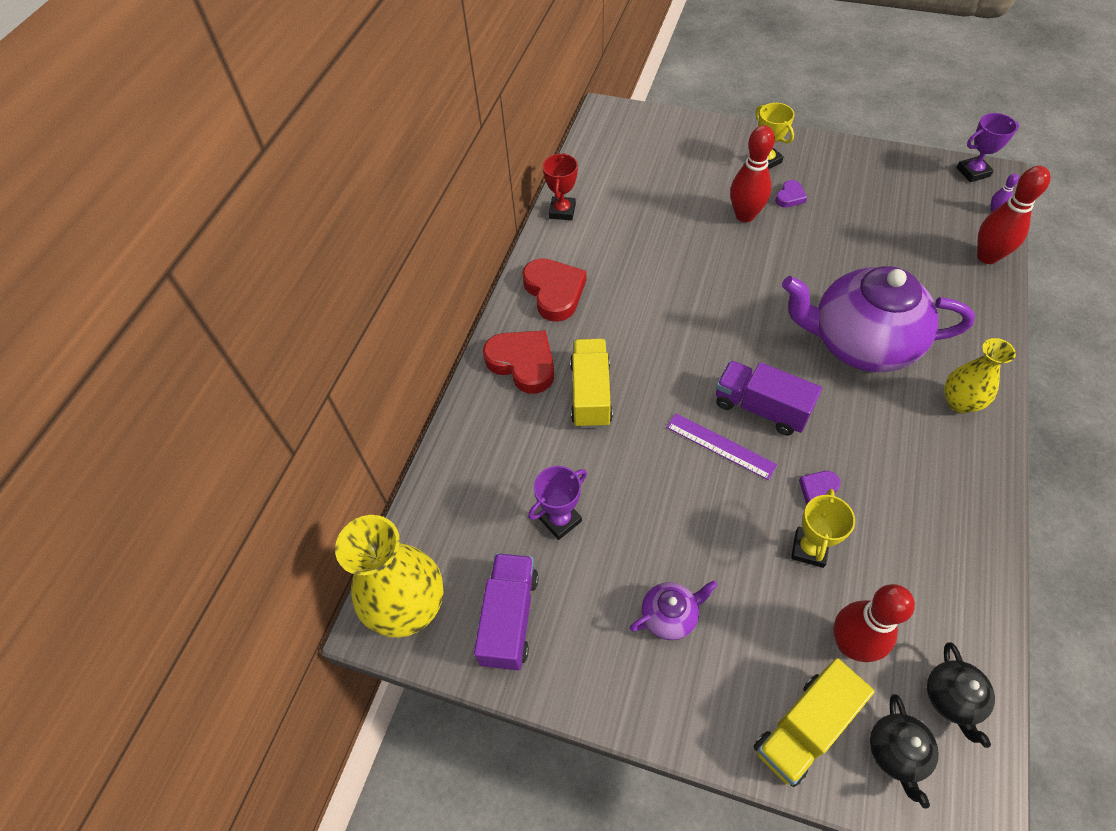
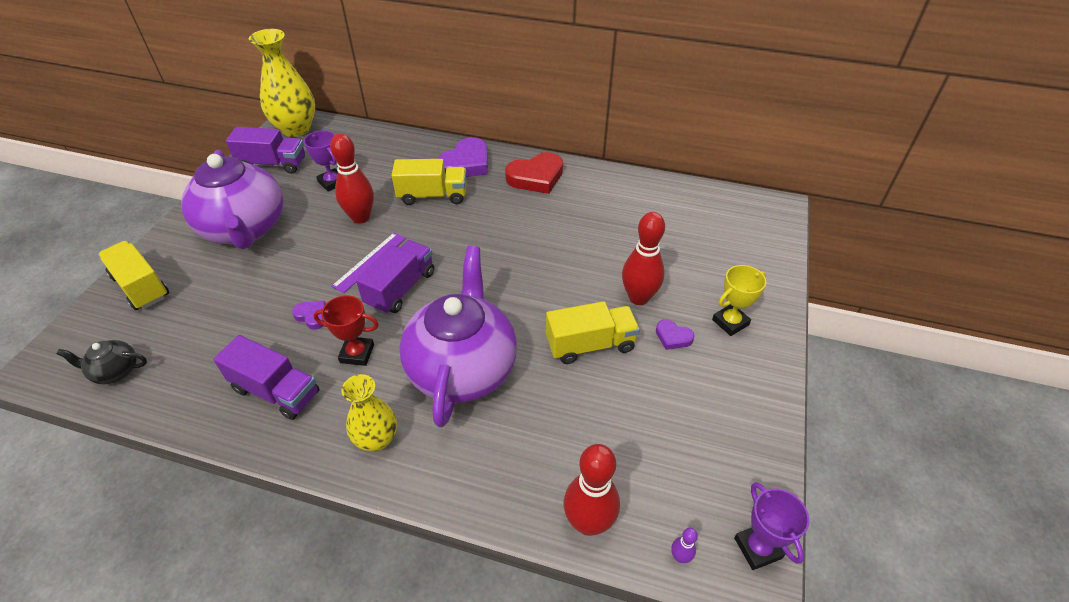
camera: 85 degrees right, 10 degrees down
red heart [483,330,554,394] -> purple heart [437,137,488,177]
red trophy [543,153,578,220] -> red trophy moved to [314,295,379,366]
purple teapot [630,581,718,640] -> purple teapot [181,150,283,249], size x2.38
yellow trophy [791,489,855,568] -> none
red bowling pin [833,584,915,662] -> red bowling pin moved to [330,133,374,224]
black teapot [870,694,939,809] -> none
none -> purple truck [213,335,320,420]
none -> yellow truck [546,301,640,364]

